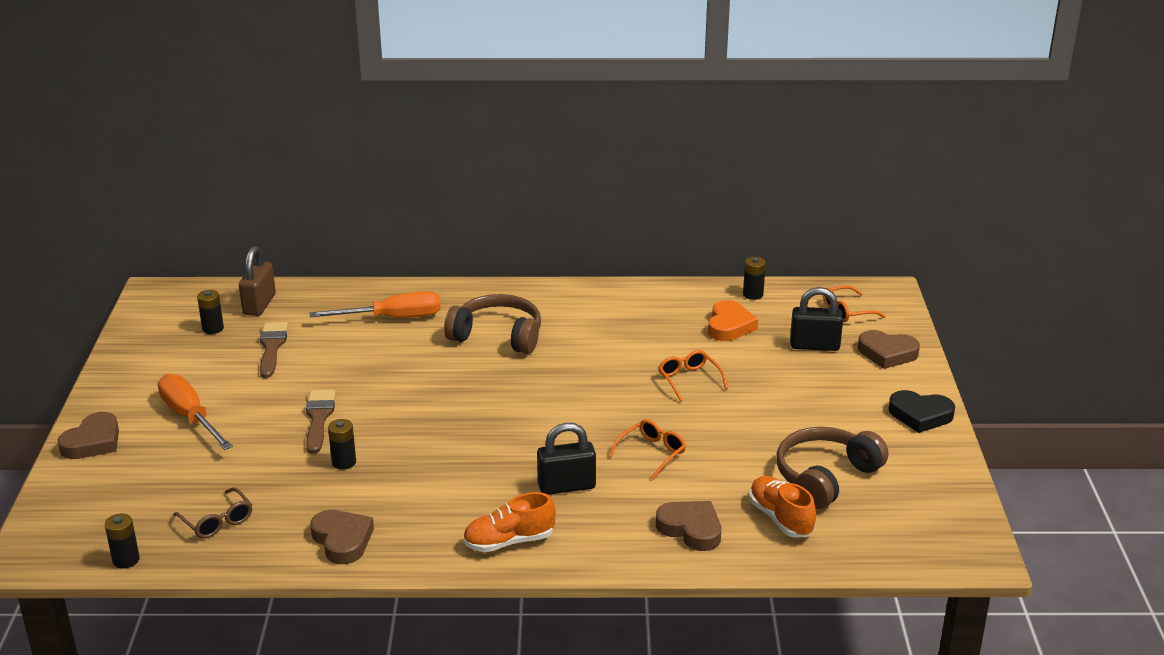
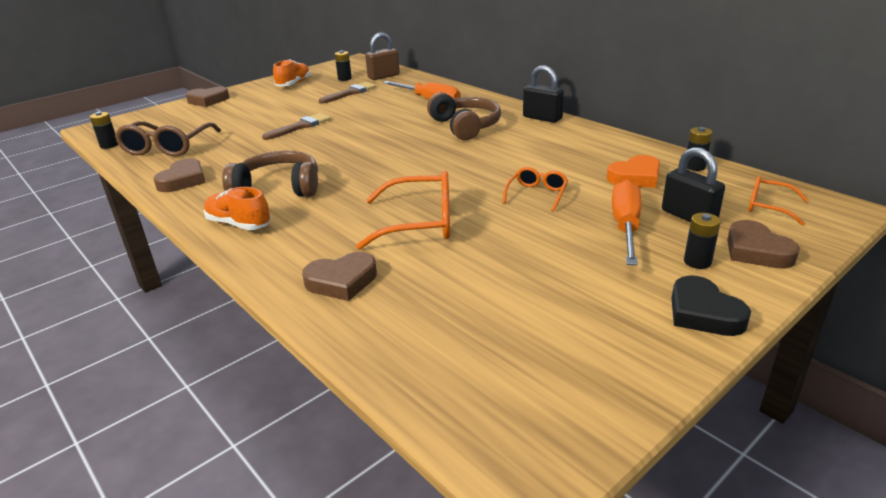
camera: 50 degrees right, 0 degrees up
orange screwdriver [158,374,233,450] -> orange screwdriver moved to [612,180,641,266]
brown glasses [173,487,252,539] -> brown glasses [115,121,221,157], size x1.77
black battery [328,419,356,470] -> black battery moved to [684,213,721,269]
black padlock [537,423,596,495] -> black padlock moved to [523,65,564,123]
orange glasses [609,419,686,479] -> orange glasses [356,171,450,250], size x1.77
brown heart [656,501,721,551] -> brown heart turned 75 degrees clockwise [302,252,377,301]
orange shoe [749,476,816,538] -> orange shoe moved to [273,59,311,87]
brown headphones [776,427,888,509] -> brown headphones moved to [222,151,318,197]

